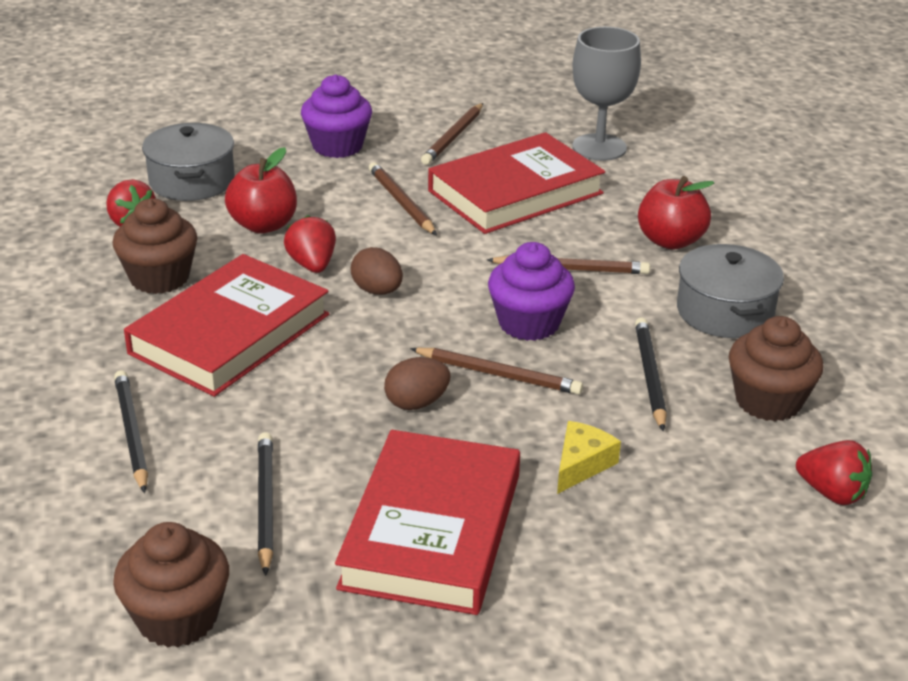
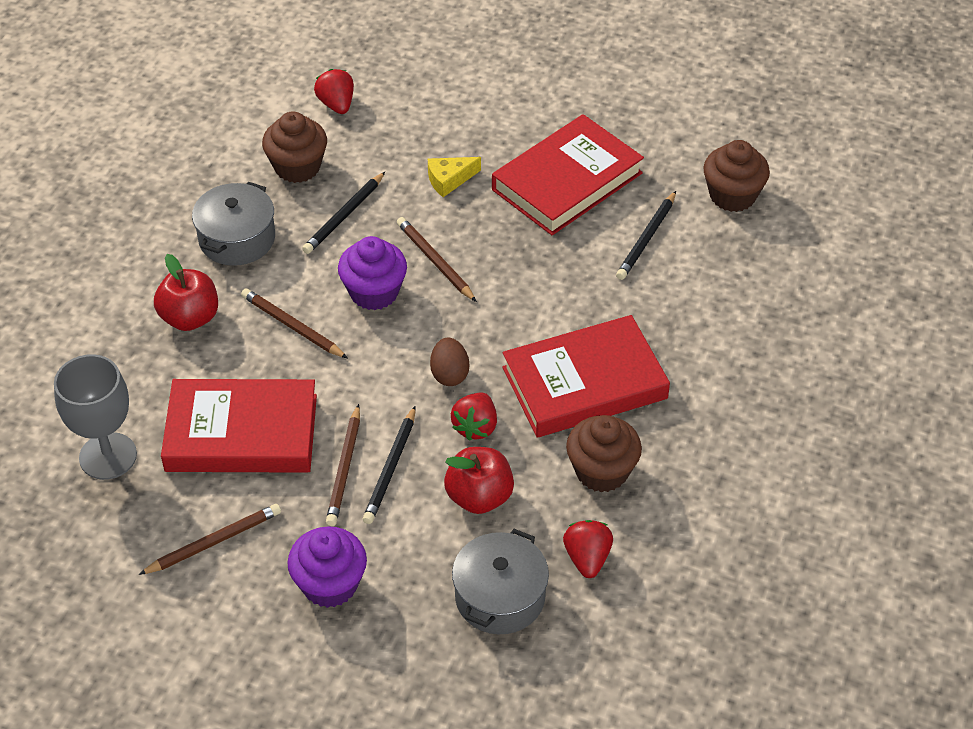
camera: 145 degrees left, 15 degrees up
black pencil [114,370,148,493] -> black pencil moved to [363,406,416,524]
brown egg [384,357,451,410] -> none

